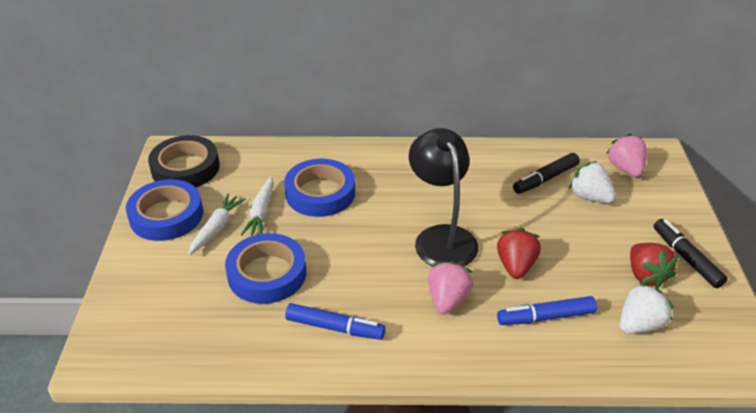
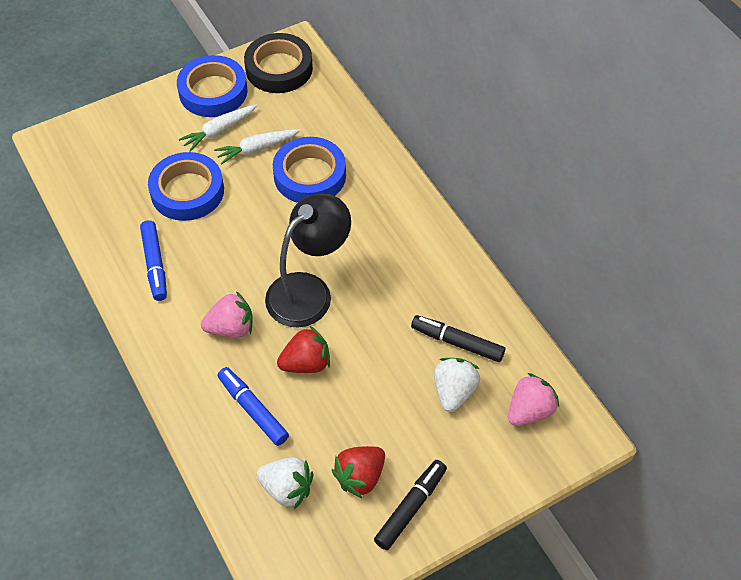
camera: 60 degrees right, 15 degrees up
white carrot [188,194,246,255] -> white carrot turned 150 degrees clockwise [179,105,257,152]

